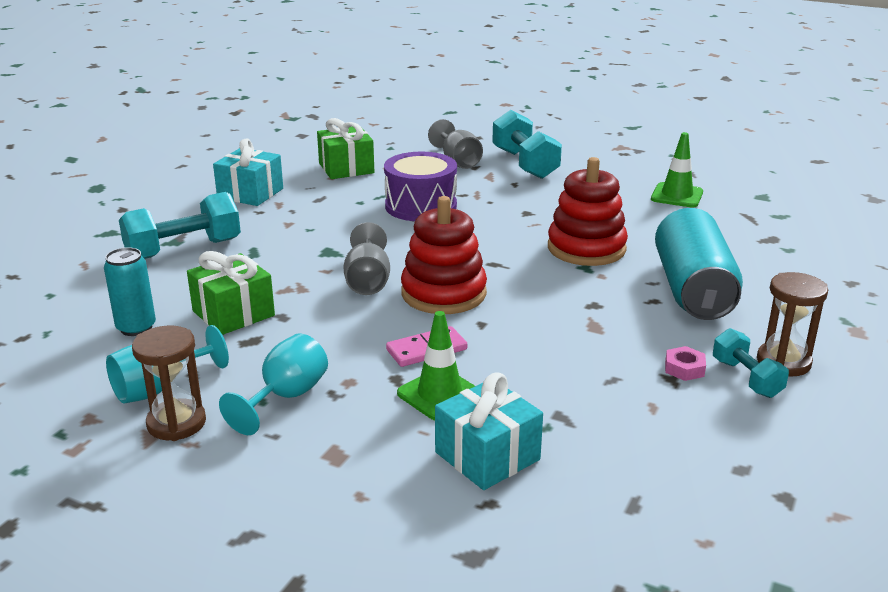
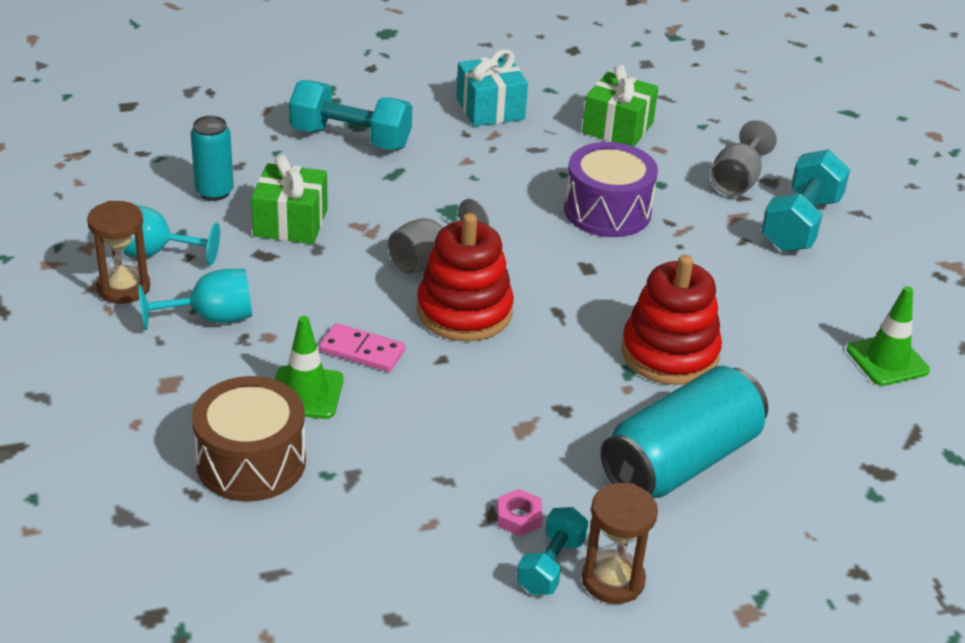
camera: 45 degrees right, 10 degrees up
turquoise gift [435,372,543,490] -> brown drum [192,376,306,502]

